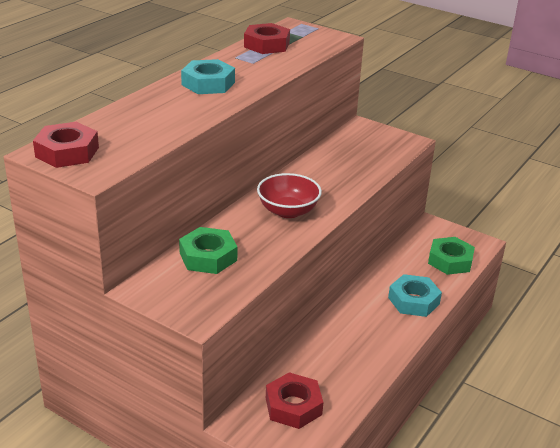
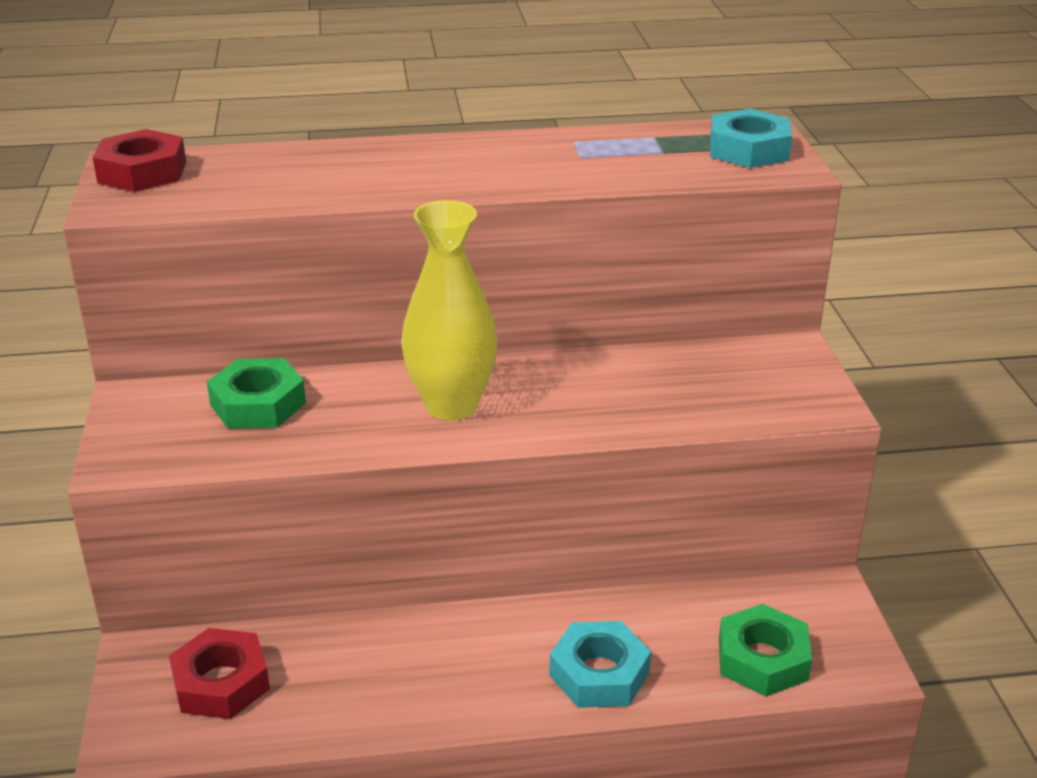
camera: 50 degrees right, 0 degrees up
turquoise nut [181,59,235,94] -> turquoise nut moved to [710,109,792,168]
red nut [244,23,290,54] -> none
red bowl [257,173,322,218] -> yellow vase [401,200,498,420]

